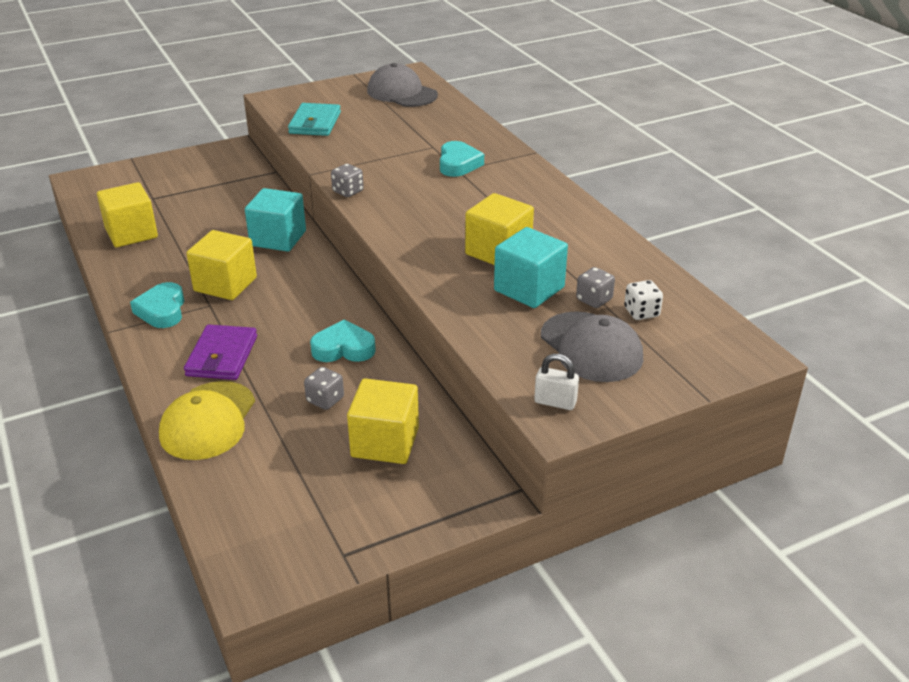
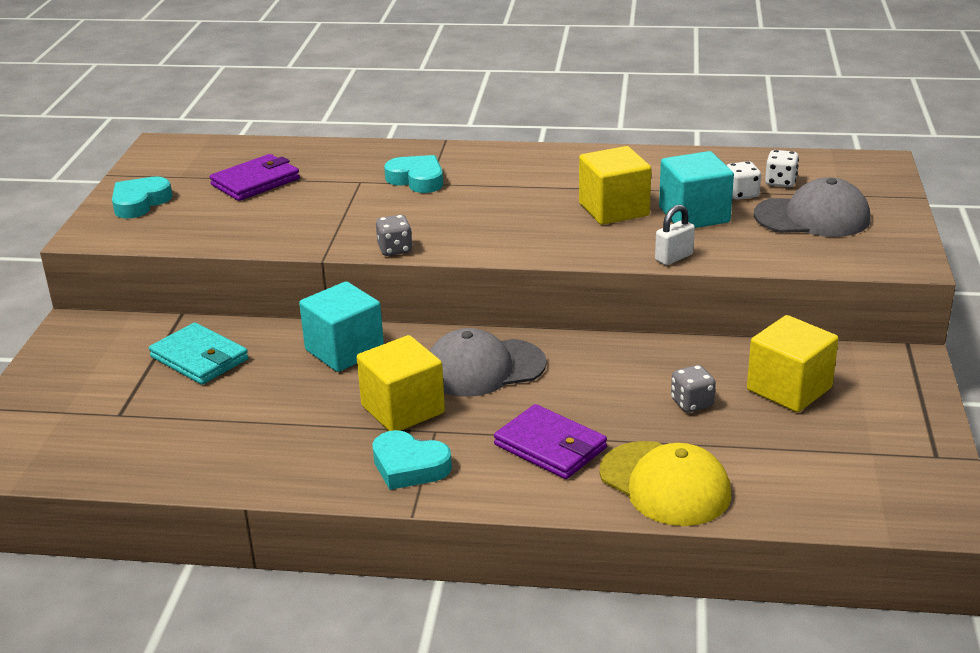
camera: 55 degrees left, 5 degrees down
yellow cube [97,182,158,247] -> none
turquoise wallet [288,103,341,136] -> turquoise wallet moved to [149,323,248,385]
turquoise heart [310,319,376,362] -> turquoise heart moved to [112,177,173,218]
grey cap [367,63,438,107] -> grey cap moved to [430,328,547,397]
white padlock [534,354,579,410] -> white padlock moved to [655,205,695,265]
grey dice [576,267,615,308] -> white dice [726,161,761,200]
none -> purple wallet [210,154,300,201]

